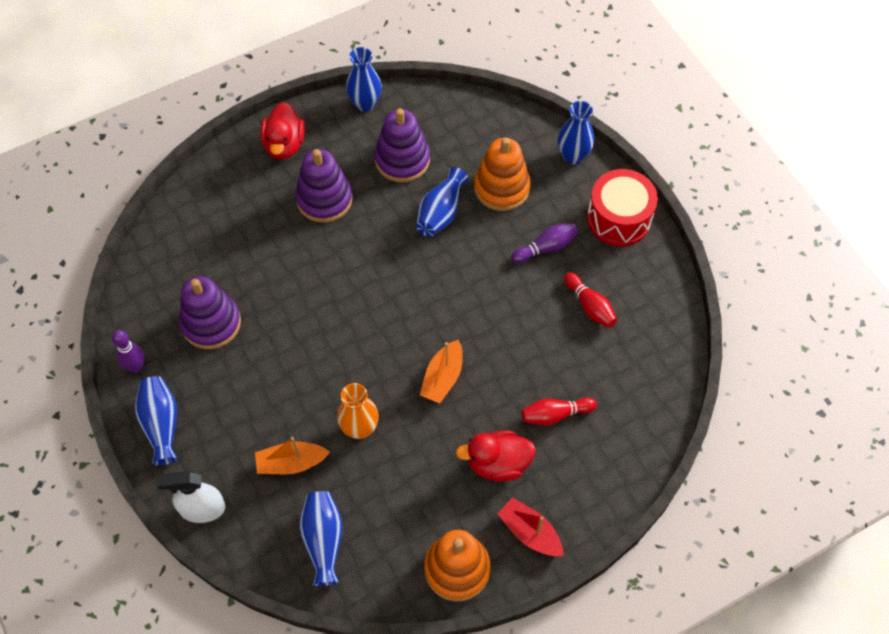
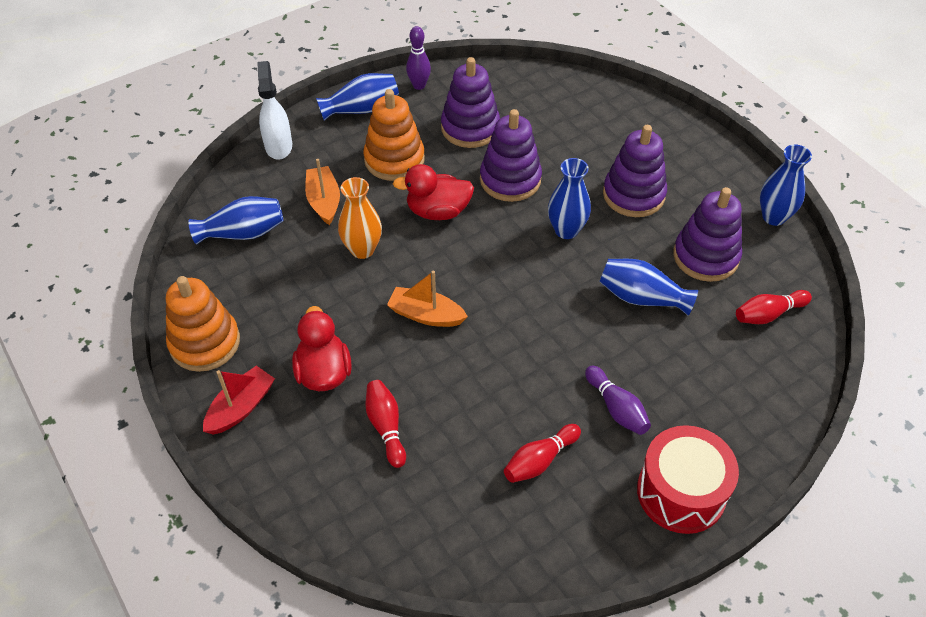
camera: 85 degrees right, 10 degrees down
red duck [260,102,305,160] -> red duck moved to [393,164,474,220]
orange stacking toy [474,137,531,211] -> orange stacking toy moved to [363,89,425,181]
blue vase [558,101,594,164] -> blue vase moved to [548,158,591,239]
none -> purple stacking toy [480,109,542,202]
none -> red bowling pin [736,290,812,324]

